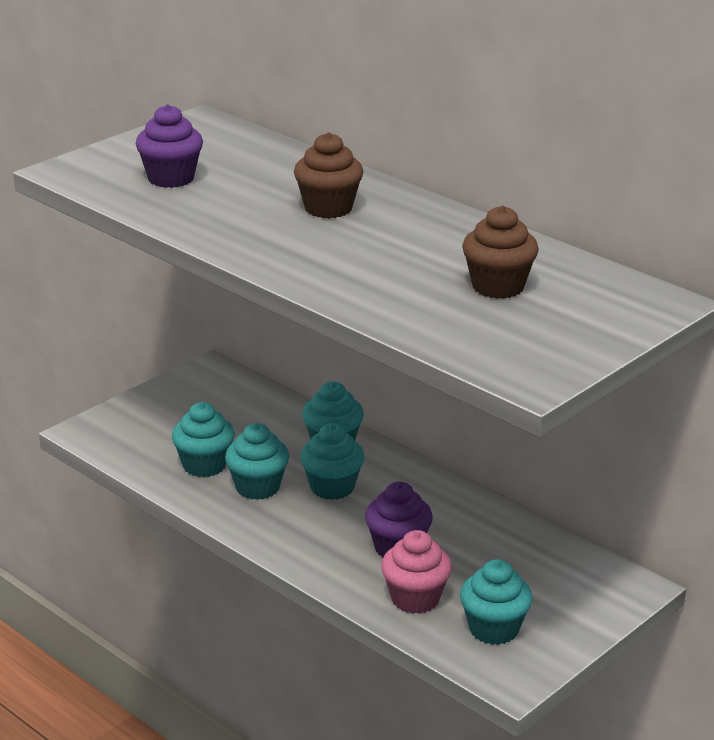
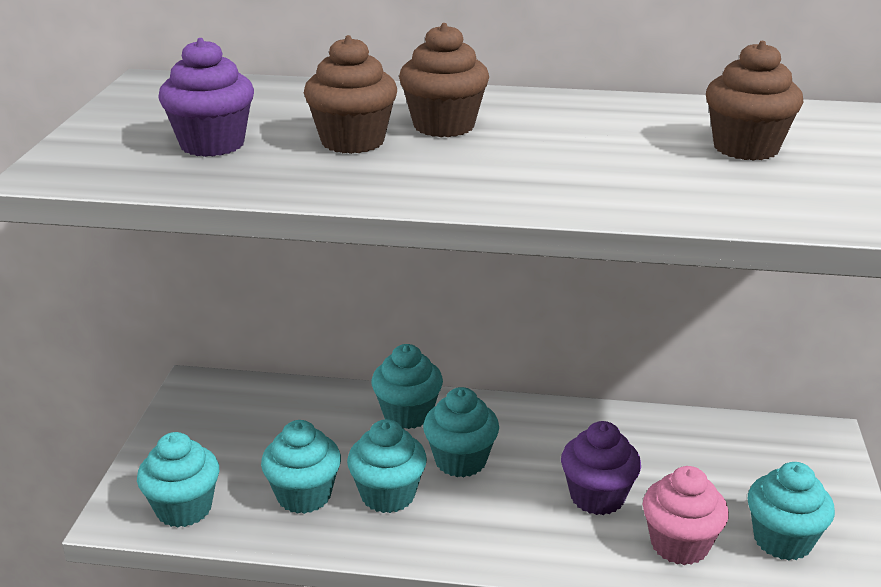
camera: 35 degrees left, 0 degrees up
none -> turquoise cupcake [137,432,219,528]
none -> brown cupcake [304,35,397,154]

